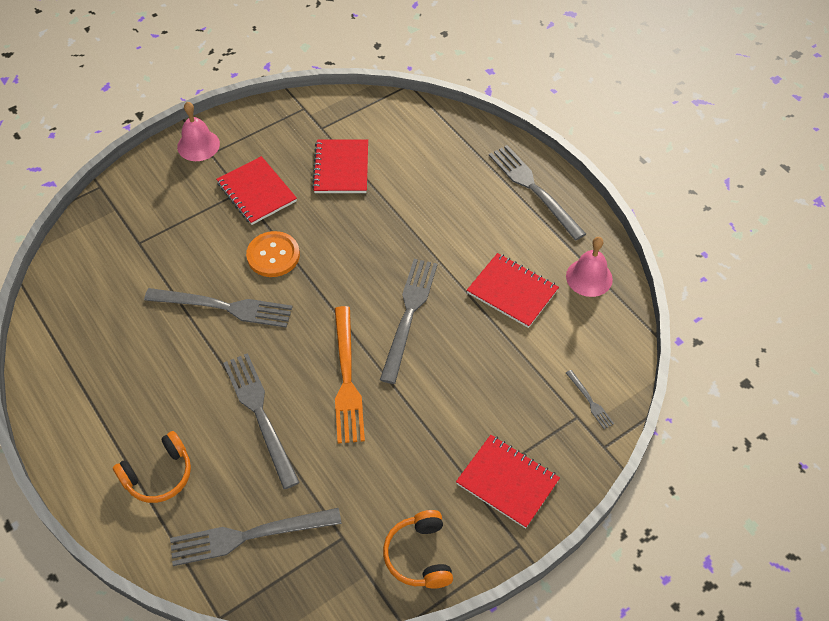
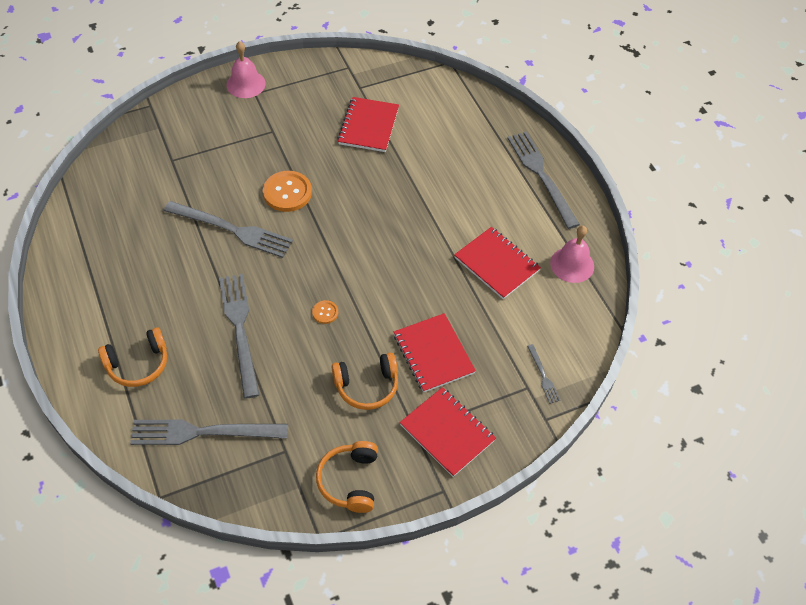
camera: 10 degrees right, 0 degrees up
red notebook [216,156,297,225] -> red notebook moved to [394,313,476,393]
orange fork [335,306,365,444] -> orange button [312,300,338,324]
grey fork [380,259,438,384] -> none
none -> orange headphones [332,353,398,410]

